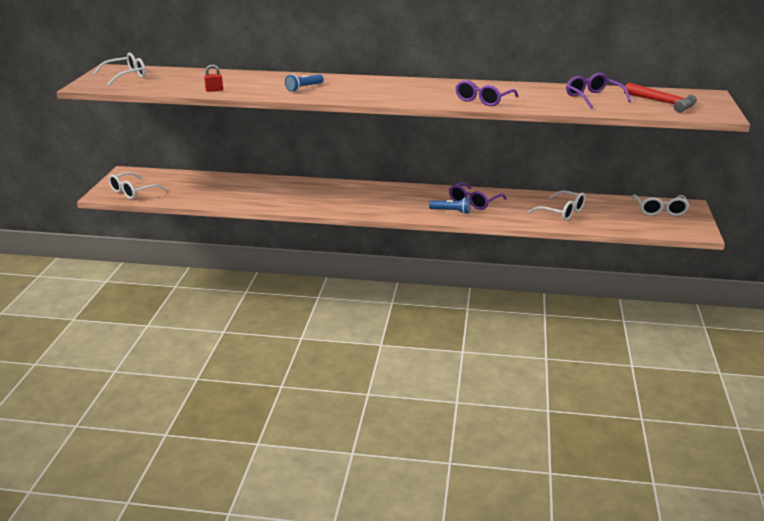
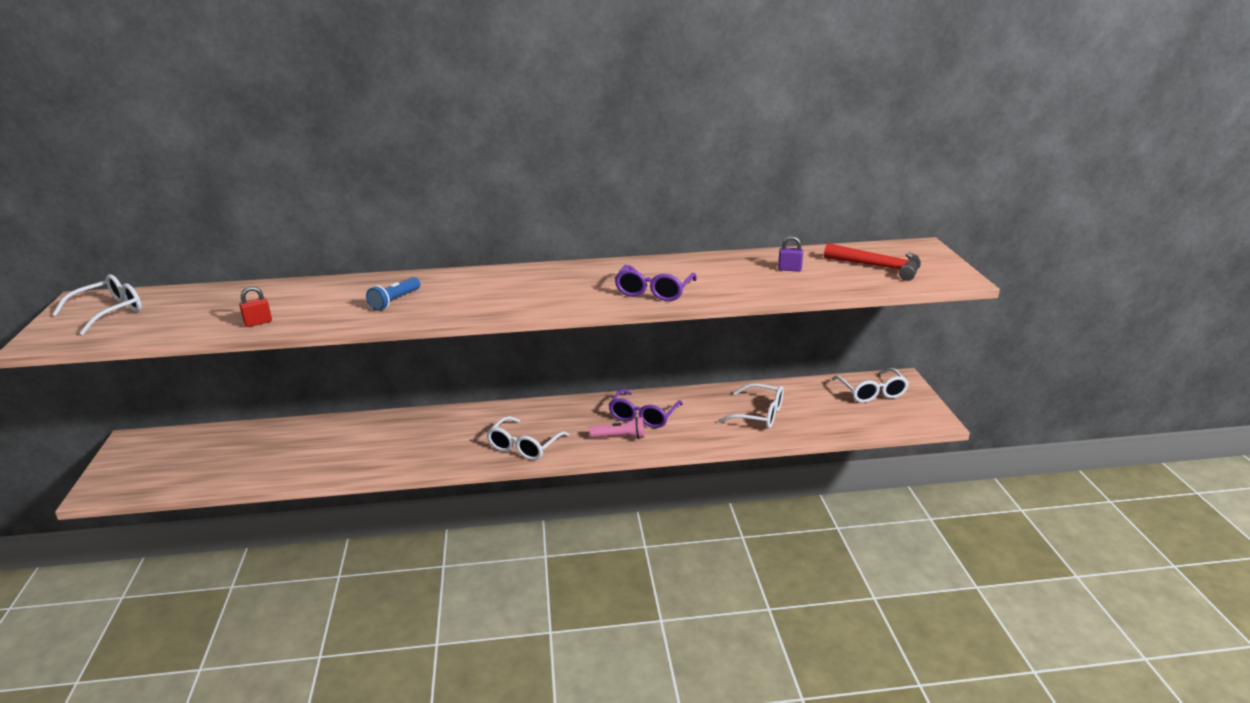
camera: 15 degrees left, 0 degrees up
white glasses [109,172,166,199] -> white glasses moved to [487,416,569,460]
blue flashlight [429,197,471,214] -> pink flashlight [589,417,645,439]
purple glasses [566,73,631,109] -> purple padlock [778,236,803,271]

